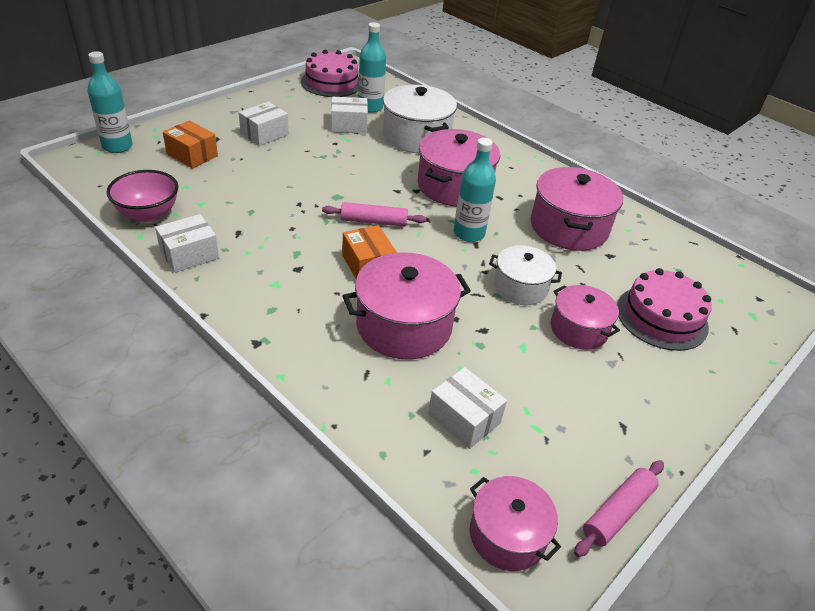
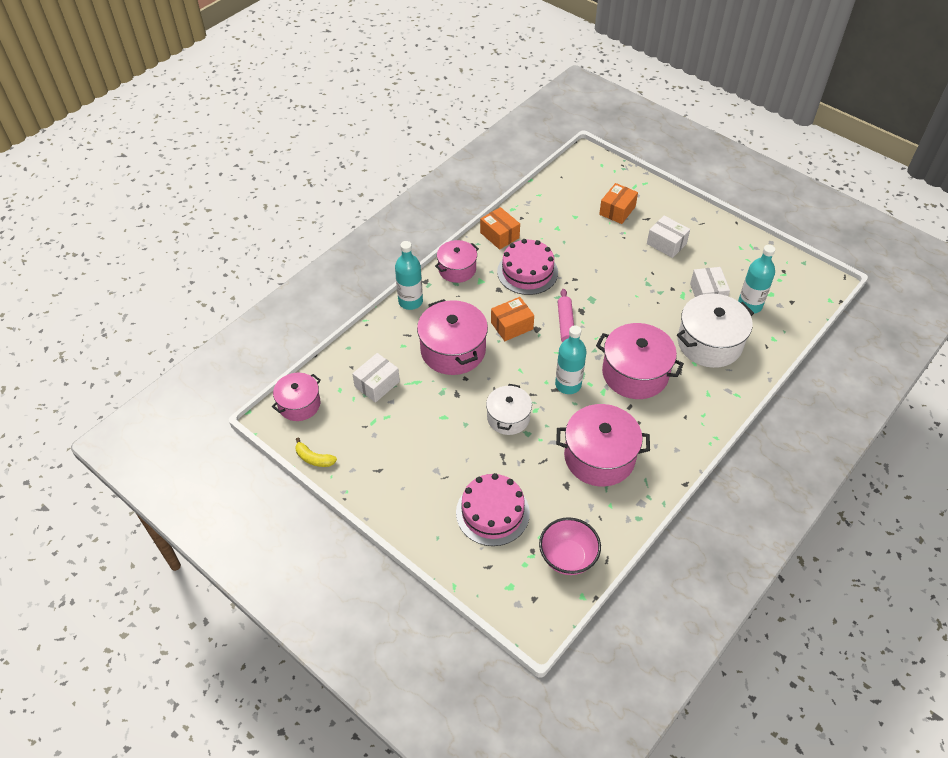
camera: 90 degrees right, 10 degrees up
turquoise bottle [88,51,133,153] -> turquoise bottle moved to [395,241,423,310]
pink bowl [106,170,178,222] -> pink bowl moved to [539,517,601,575]
white box [155,214,219,273] -> orange box [480,207,520,250]
pink cake [301,50,359,97] -> pink cake moved to [497,239,558,295]
pink pot [551,285,620,350] -> pink pot moved to [435,240,479,283]
pink rolling pin [574,460,664,557] -> yellow banana [295,438,337,467]

